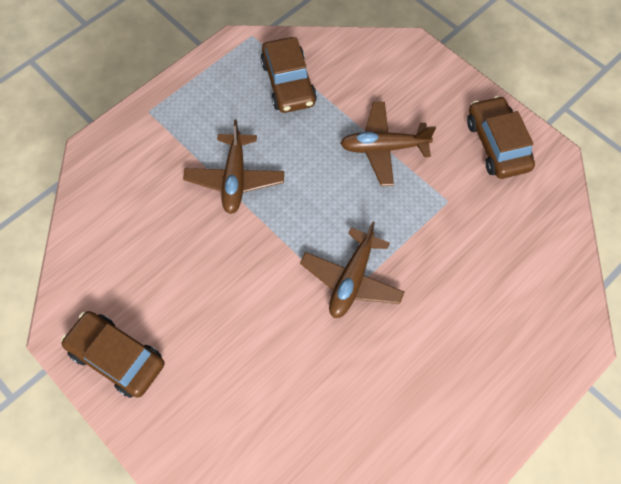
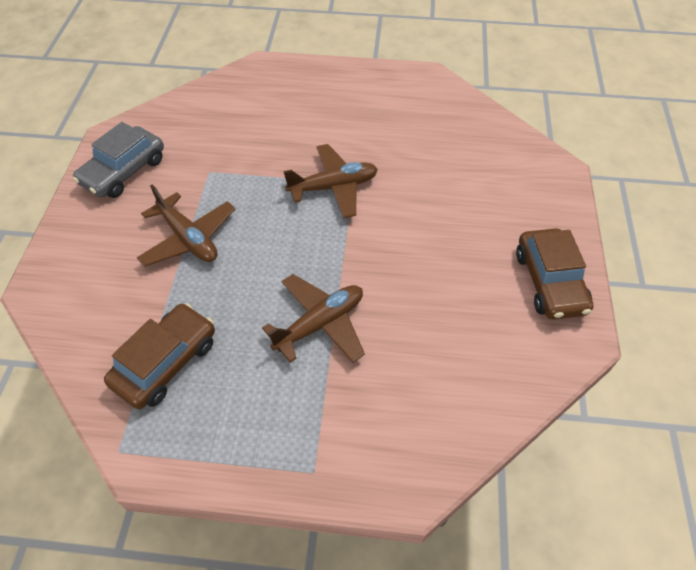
camera: 130 degrees left, 10 degrees down
brown car [467,96,535,179] -> grey car [73,122,164,198]

